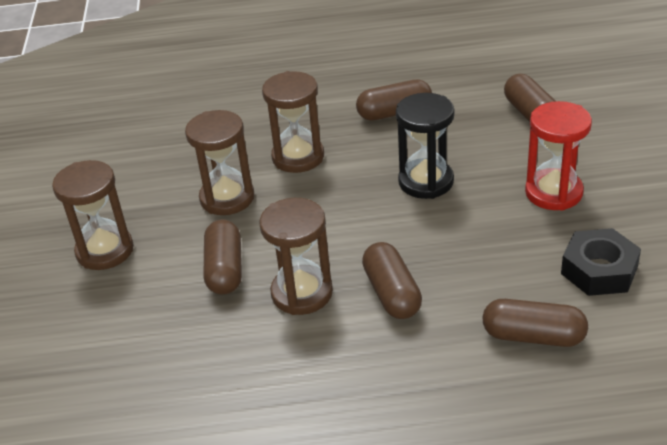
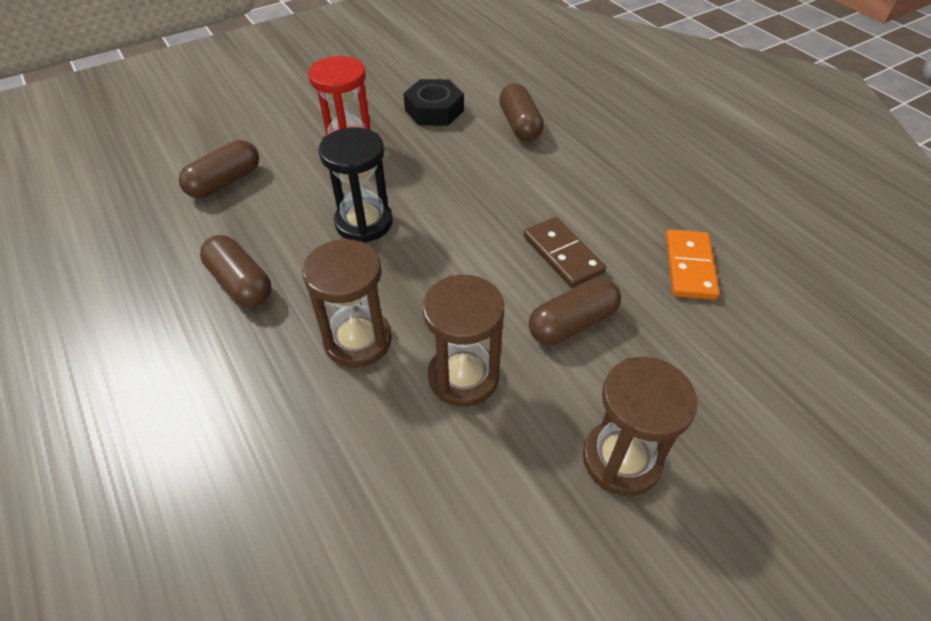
camera: 120 degrees left, 10 degrees up
brown hourglass [259,198,333,315] -> brown domino [523,217,606,288]
brown capsule [362,242,422,319] -> none
none -> orange domino [665,229,719,300]

